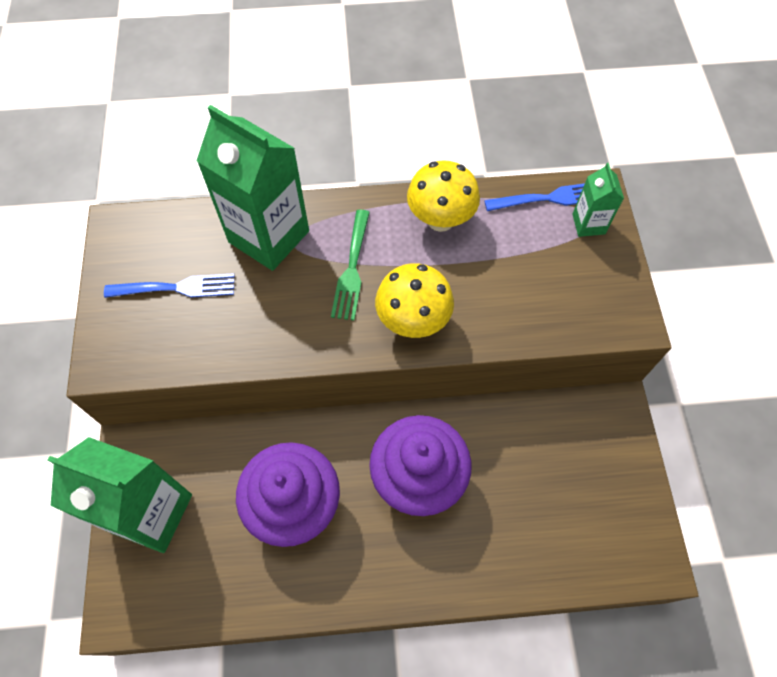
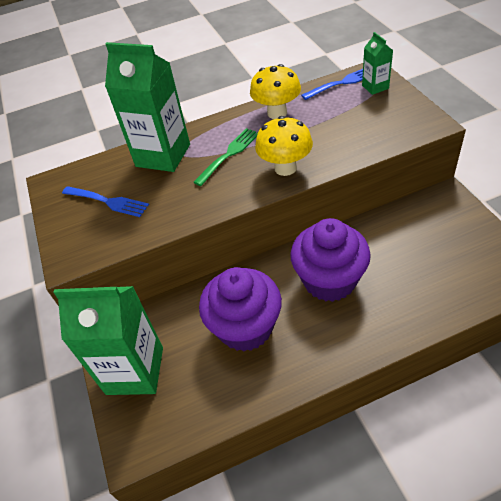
camera: 10 degrees left, 15 degrees down
blue fork [104,273,235,298] -> blue fork turned 45 degrees clockwise [62,186,149,217]
green fork [331,210,370,320] -> green fork turned 135 degrees counterclockwise [193,128,258,186]

